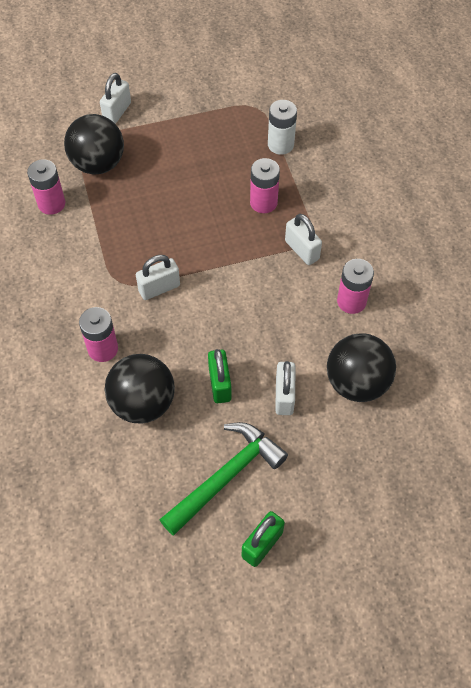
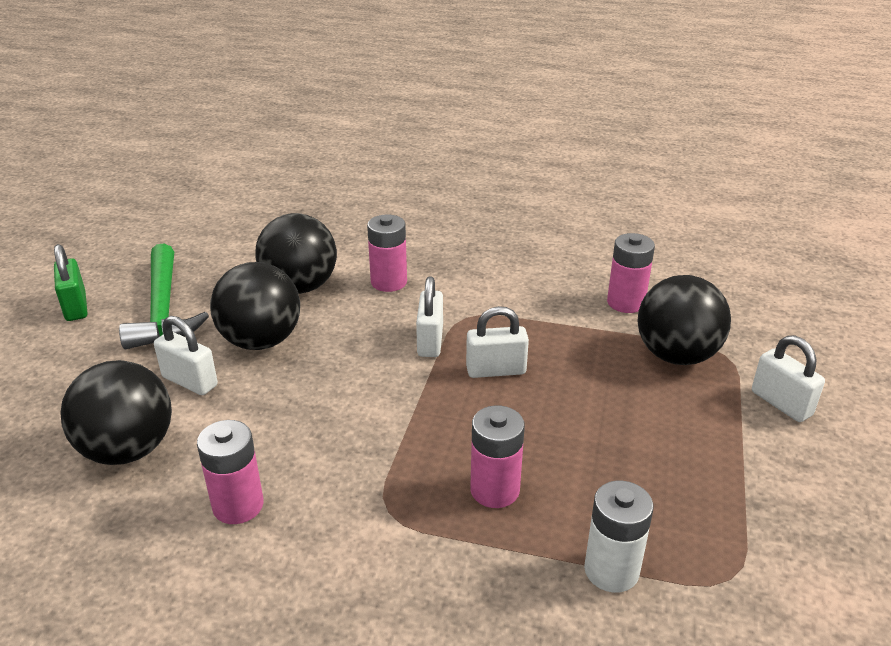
camera: 120 degrees right, 25 degrees down
green padlock [208,349,232,403] -> black ball [210,262,300,350]
white padlock [285,214,322,265] -> white padlock moved to [466,306,529,378]

